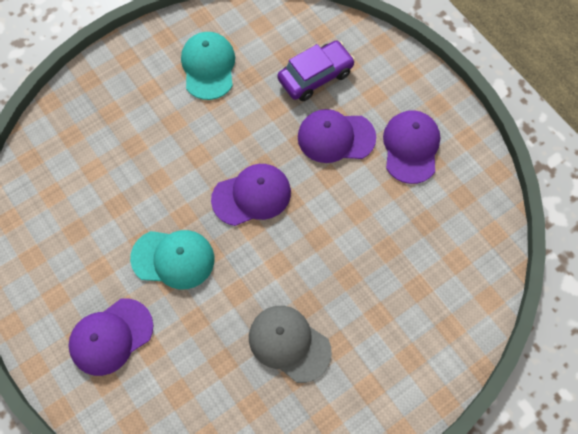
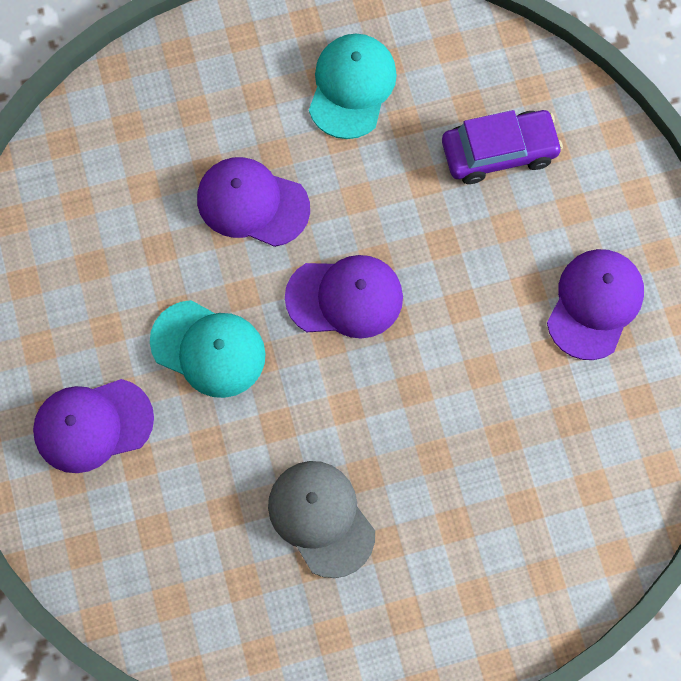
camera: 20 degrees right, 5 degrees up
purple cap [298,109,376,163] -> purple cap moved to [197,157,310,247]

